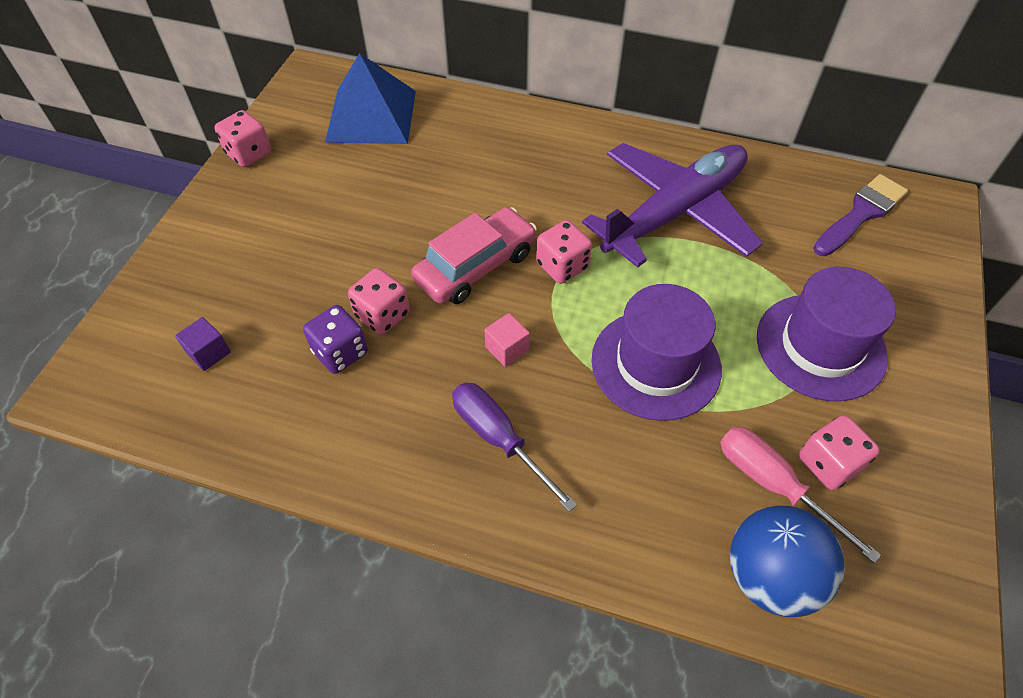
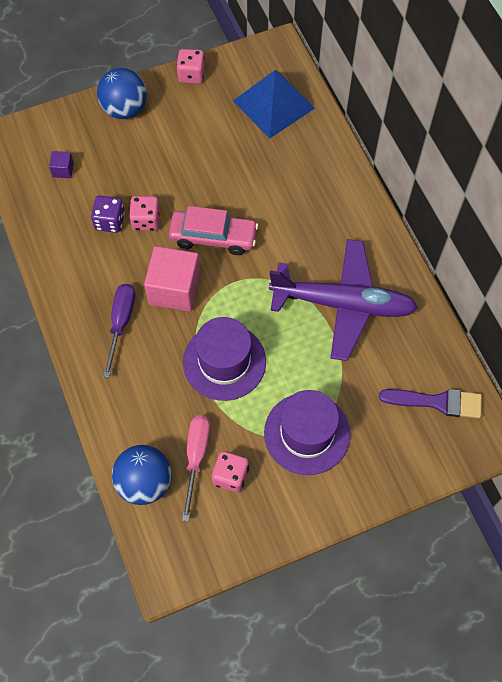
camera: 50 degrees right, 10 degrees up
pink cube [484,313,530,367] -> pink cube [144,246,200,312], size x2.20
pink dice [536,220,592,284] -> none
none -> blue ball [97,68,147,119]

